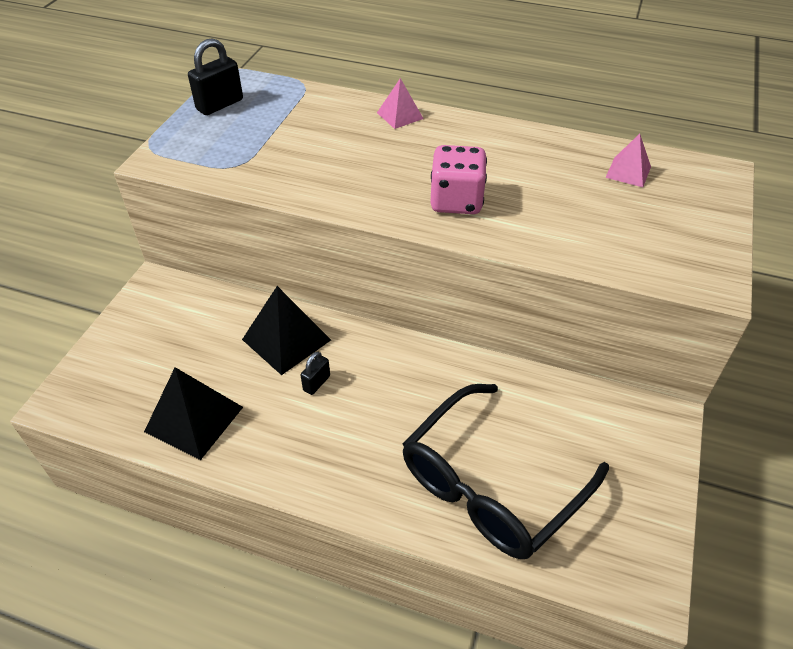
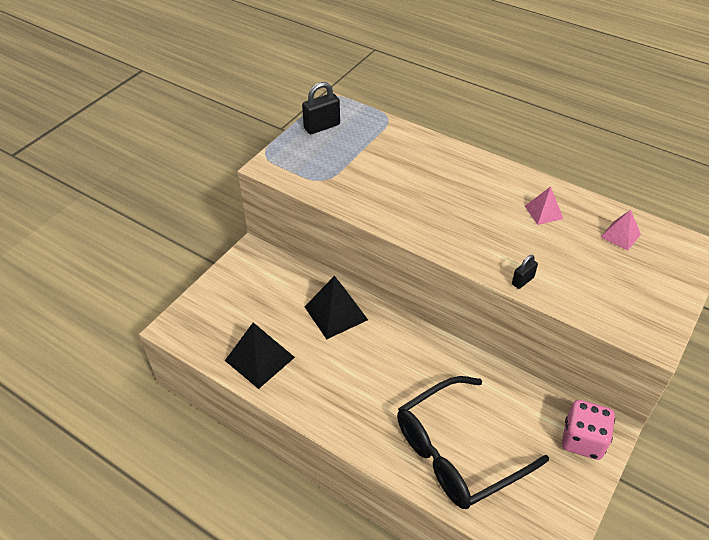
camera: 15 degrees right, 0 degrees up
black padlock [301,352,330,395] -> black padlock moved to [512,255,538,289]
pink pyramid [377,78,424,129] -> pink pyramid moved to [525,186,563,225]
pink dice [430,145,487,214] -> pink dice moved to [562,400,615,460]

